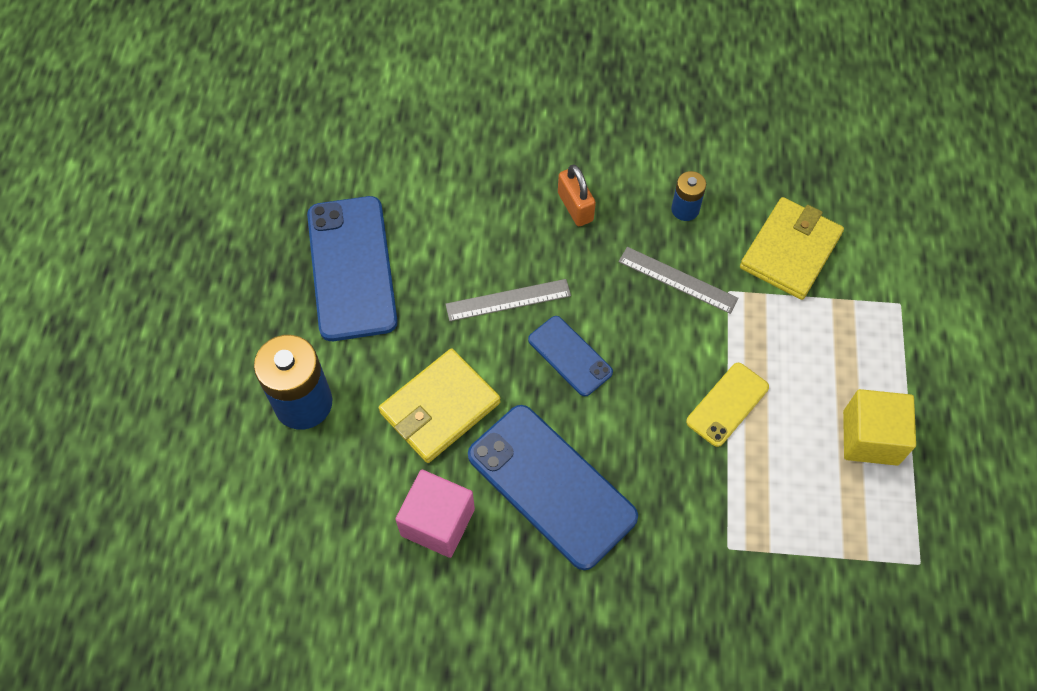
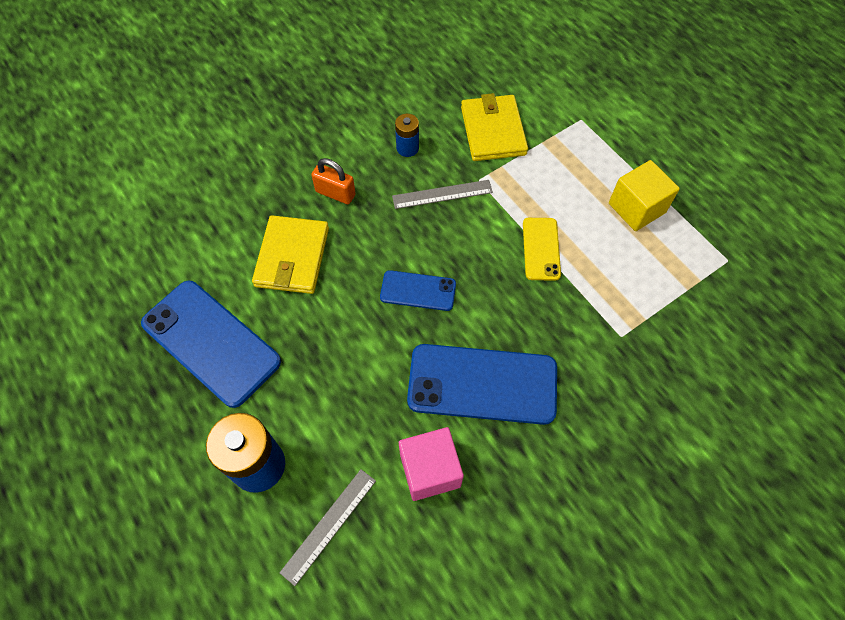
camera: 40 degrees left, 0 degrees up
yellow wallet [379,348,501,463] -> yellow wallet moved to [252,215,329,294]
grey ruler [445,279,571,321] -> grey ruler moved to [279,469,376,586]

